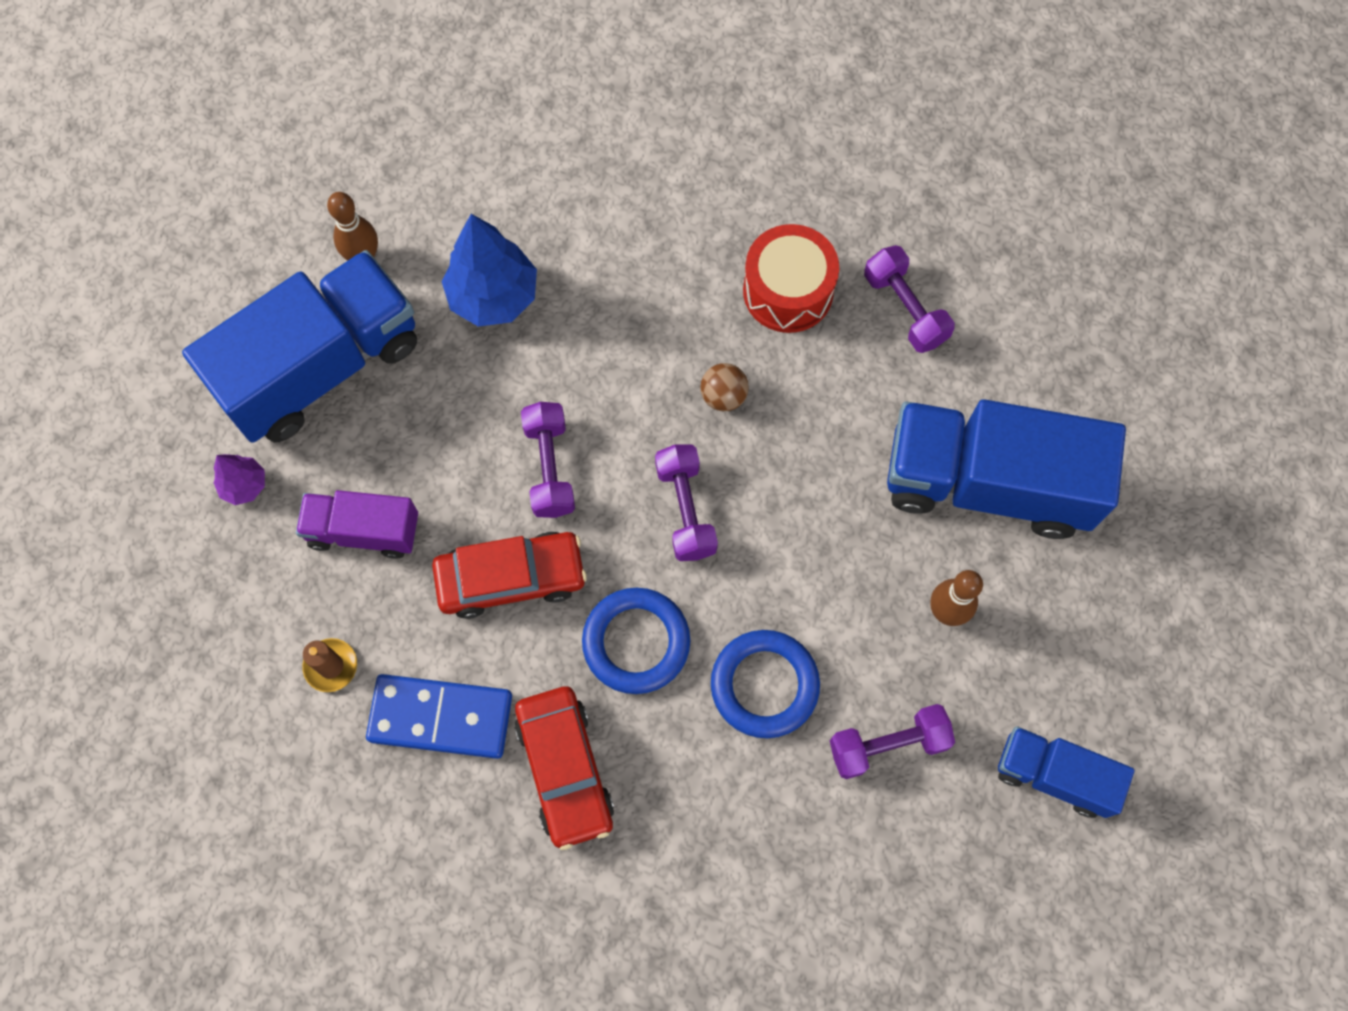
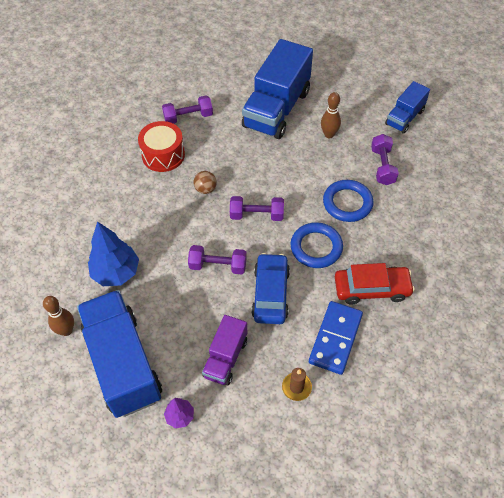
camera: 75 degrees left, 15 degrees down
red car [432,532,587,619] -> blue car [251,253,290,324]

